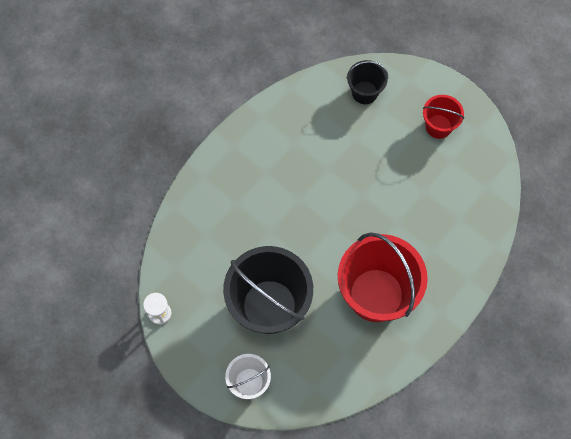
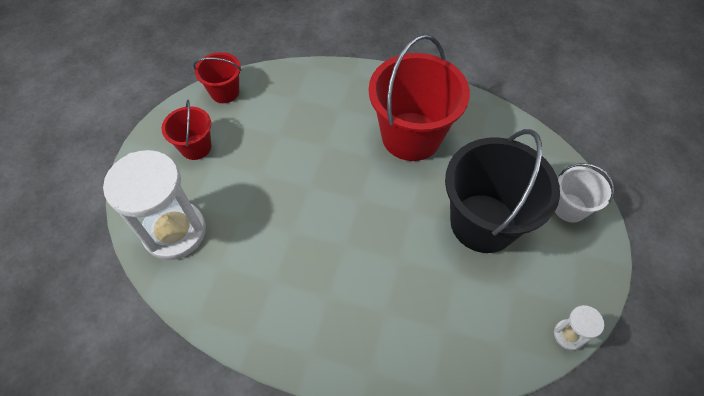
camera: 115 degrees left, 10 degrees down
black bucket [346,60,388,104] -> white hourglass [103,150,206,260]
none -> red bucket [193,52,241,103]

